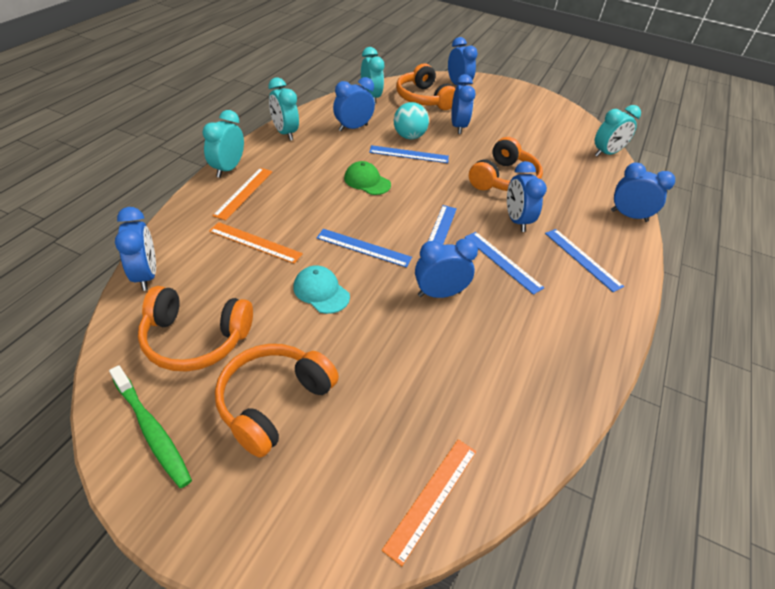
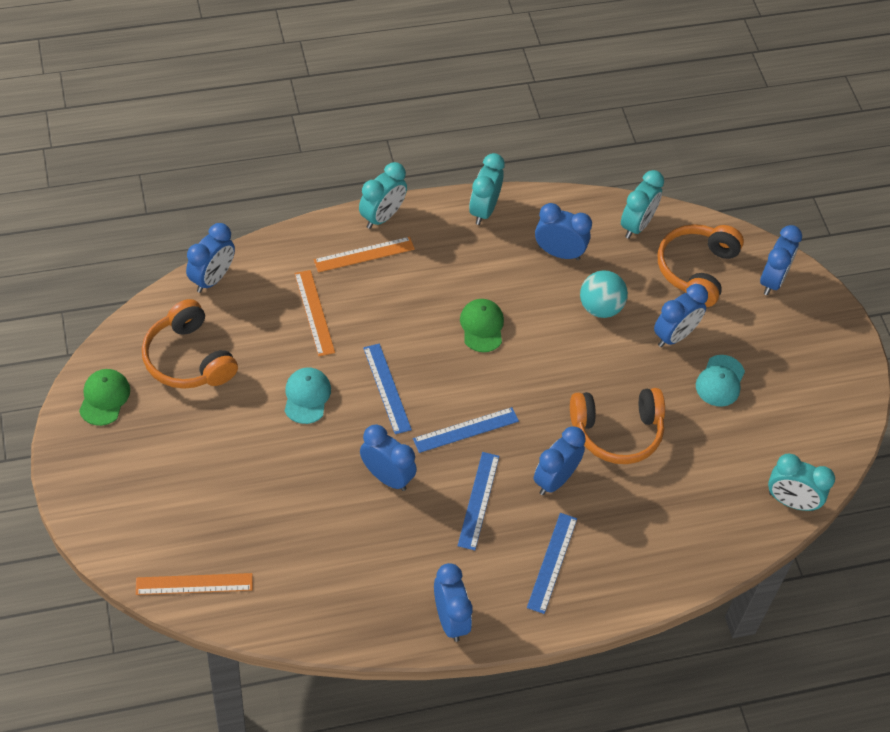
camera: 50 degrees right, 10 degrees up
green toothbrush [109,365,192,488] -> green cap [79,369,130,426]
turquoise clock [203,110,244,178] -> turquoise clock turned 150 degrees clockwise [359,162,407,229]
orange headphones [215,344,339,458] -> none
blue ruler [369,145,449,163] -> none
blue clock [611,162,675,222] -> blue clock moved to [434,563,473,642]
none -> turquoise cap [696,355,745,407]

